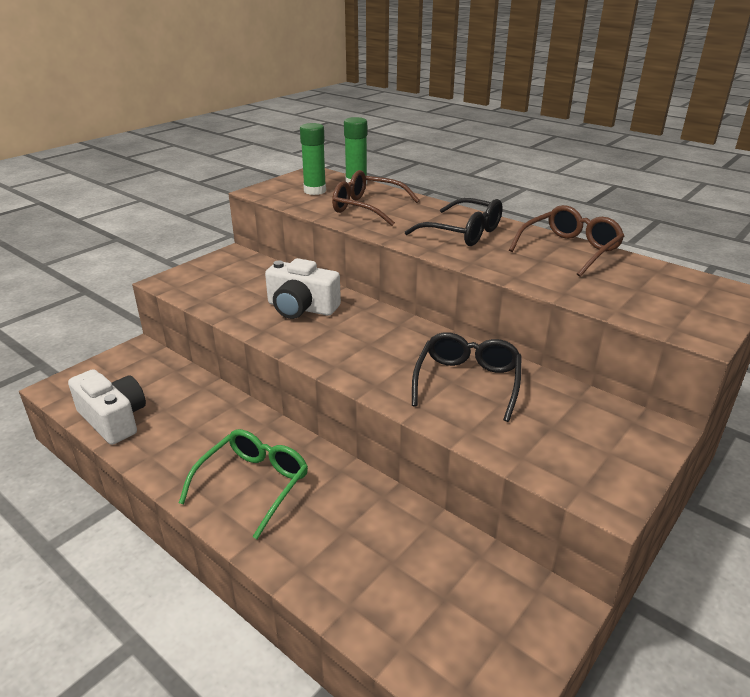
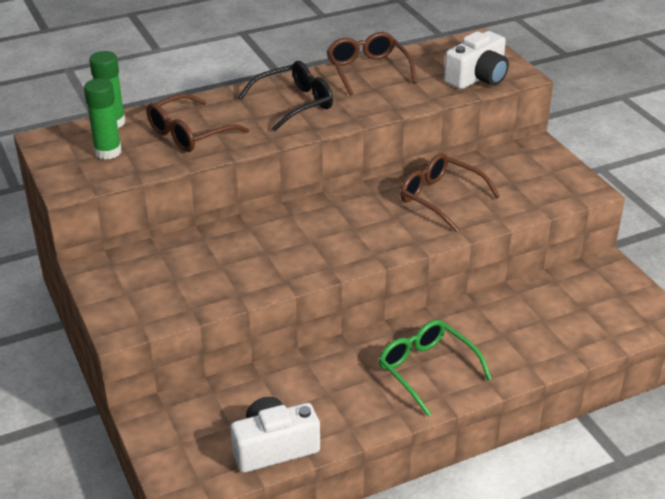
camera: 65 degrees left, 5 degrees up
white camera [265,258,341,319] -> white camera moved to [444,31,509,89]
black glasses [412,332,522,422] -> brown glasses [400,153,500,232]

